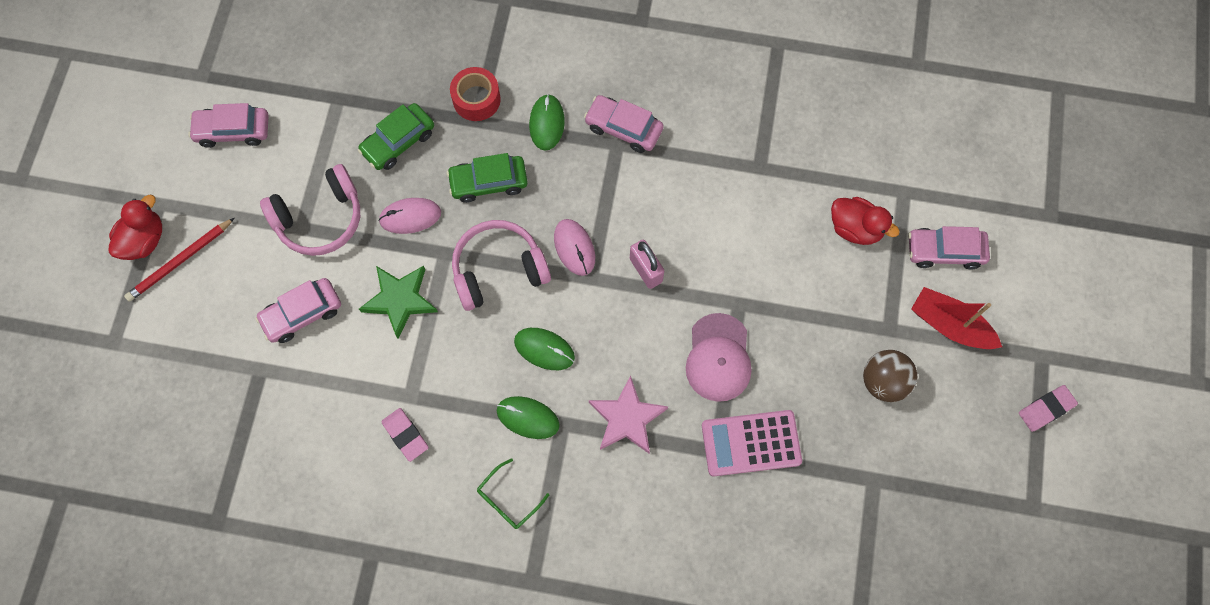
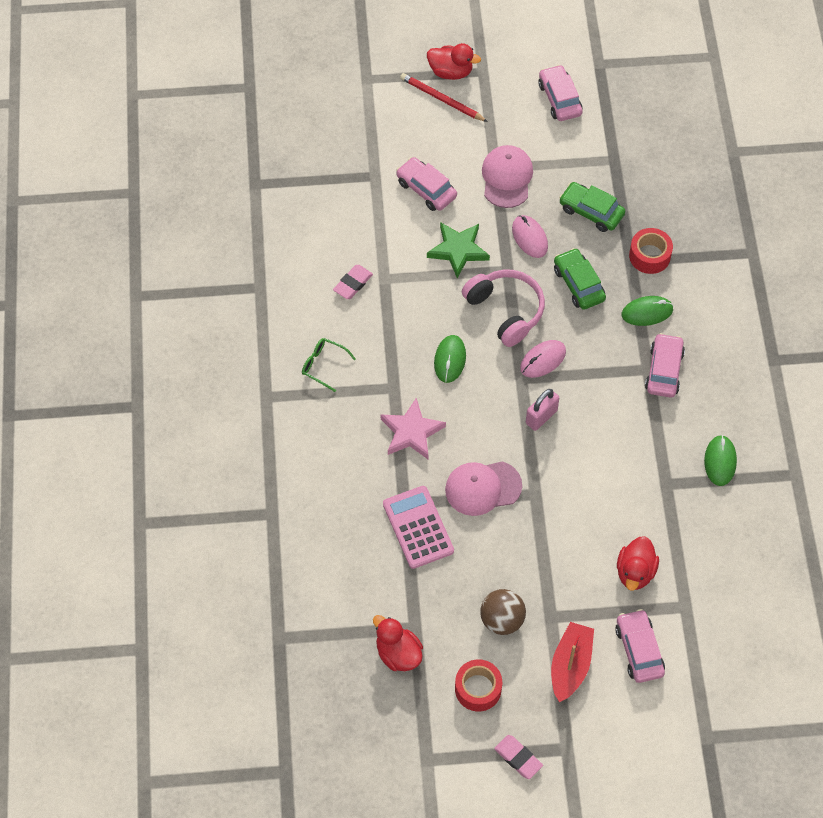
camera: 75 degrees right, 10 degrees down
pink headphones [260,164,360,256] -> pink cap [482,145,533,208]
green mouse [497,396,560,439] -> green mouse moved to [704,435,737,486]
none -> red duck [373,615,423,671]
none -> red tape [455,659,502,711]

